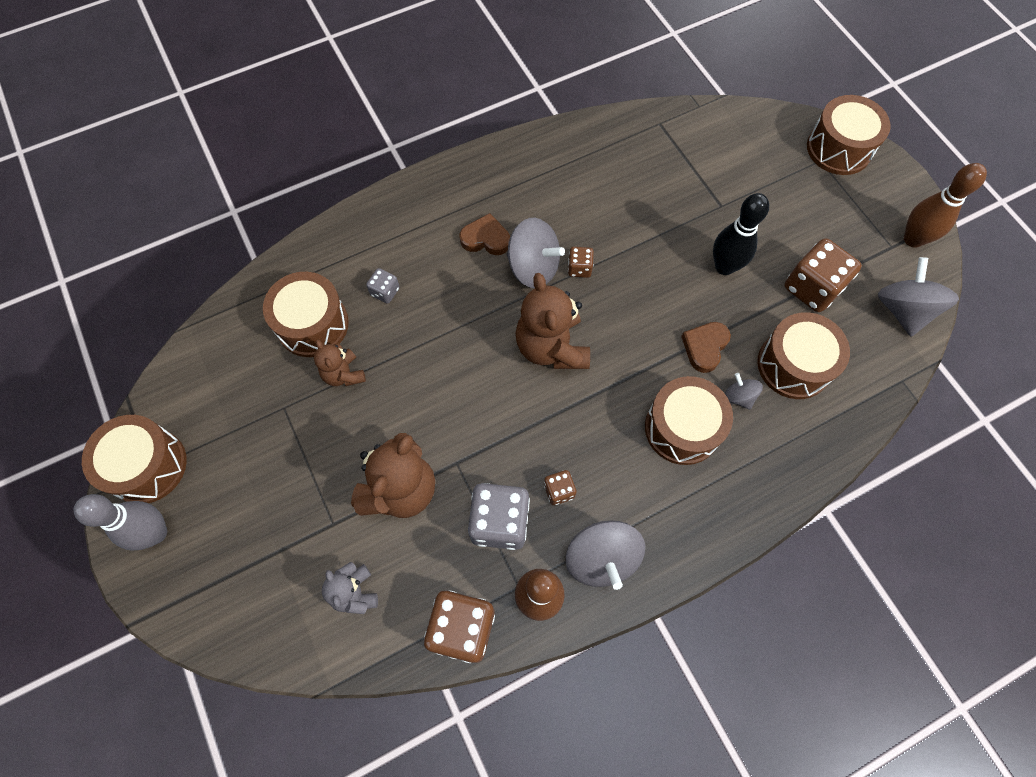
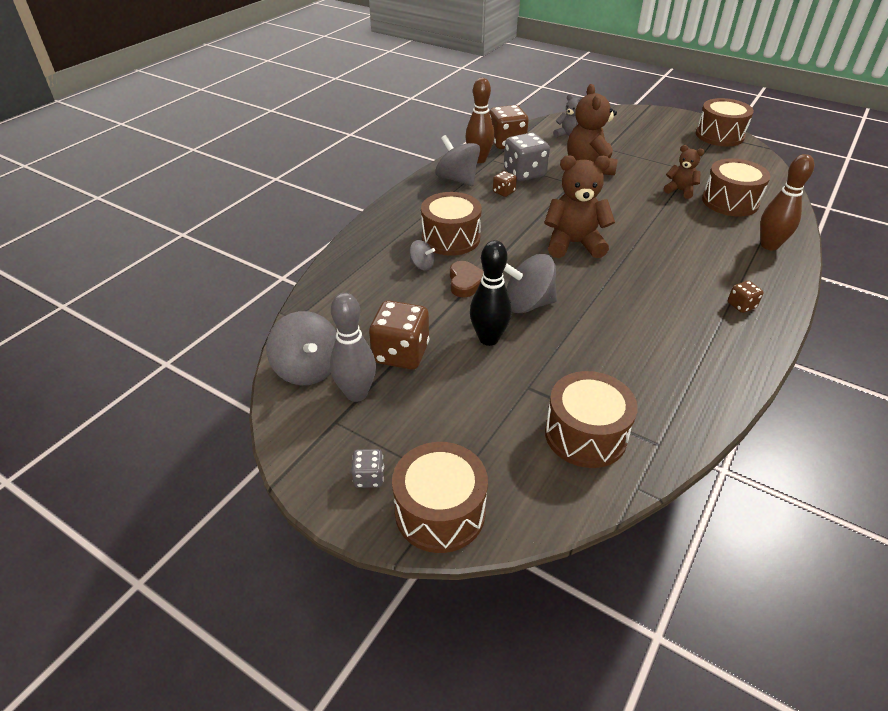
camera: 150 degrees right, 25 degrees down
grey bowling pin [74,494,167,550] -> grey bowling pin moved to [330,293,376,402]
grey dice [366,268,400,304] -> grey dice moved to [351,449,384,488]
brown heart [460,213,510,255] -> none
grey spinning top [507,218,565,288] -> grey spinning top moved to [504,254,557,313]
brown teddy bear [516,273,590,369] -> brown teddy bear turned 45 degrees counterclockwise [544,155,615,258]
brown dice [568,247,594,278] -> brown dice moved to [728,281,764,313]
brown drum [757,312,850,399] -> brown drum moved to [545,371,638,468]
brown bowling pin [904,163,987,248] -> brown bowling pin moved to [760,154,814,251]

